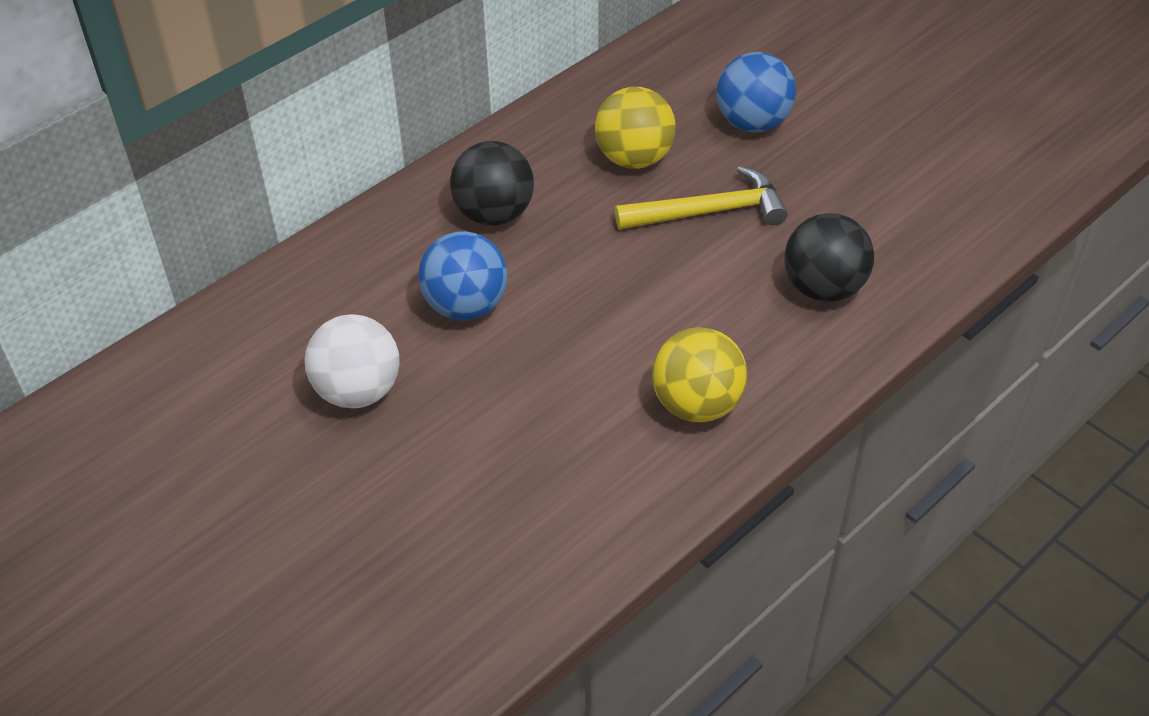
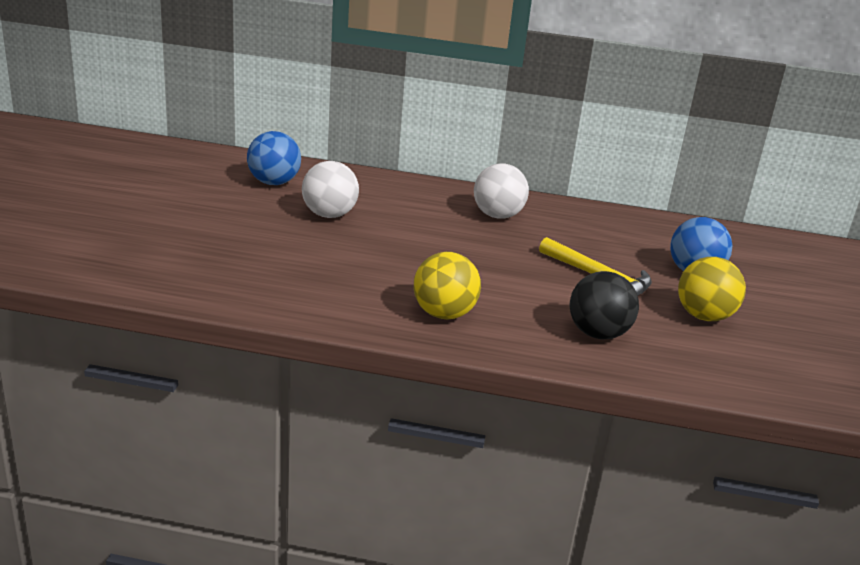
camera: 50 degrees right, 20 degrees down
blue ball [418,231,508,321] -> blue ball moved to [247,131,301,185]
black ball [450,141,534,226] -> white ball [474,163,529,219]
yellow ball [595,87,676,169] -> yellow ball moved to [678,257,746,321]

